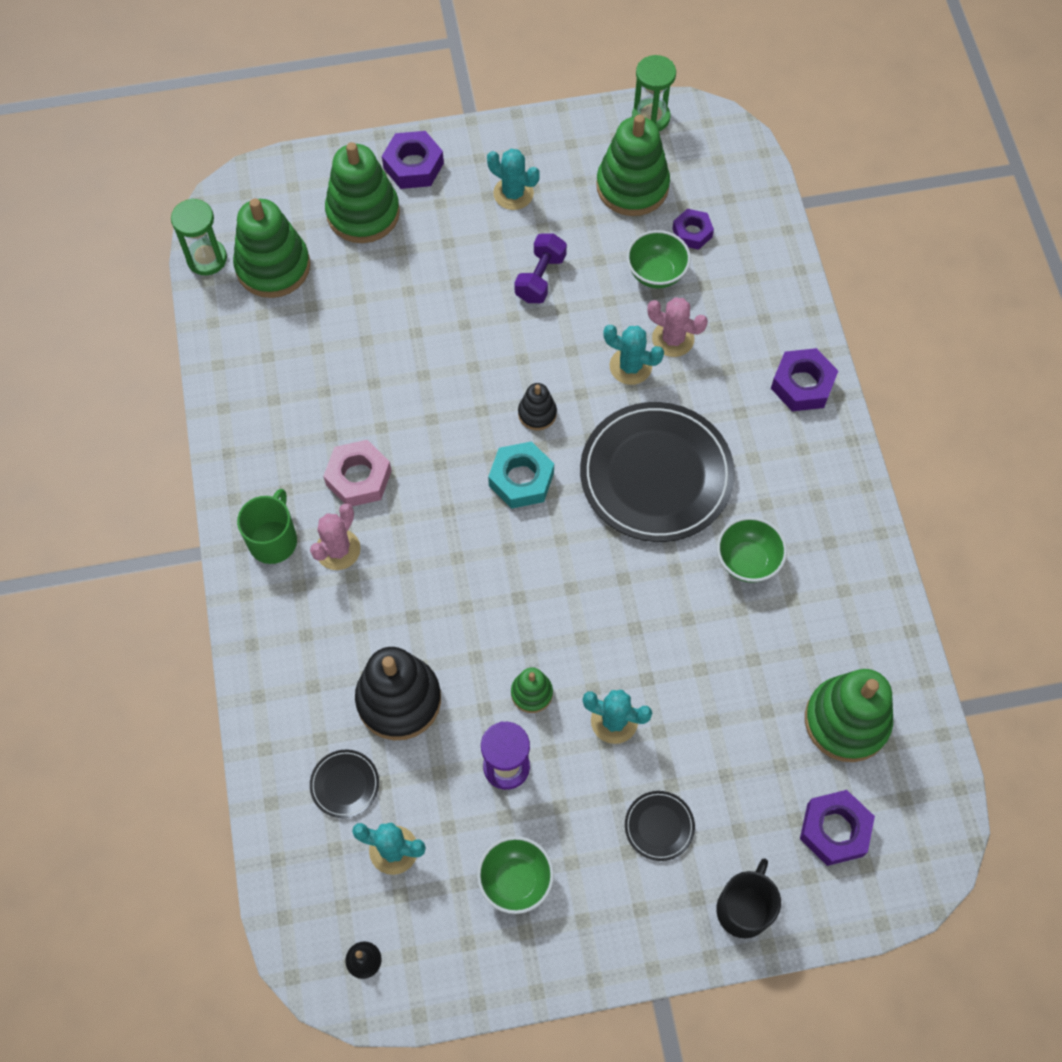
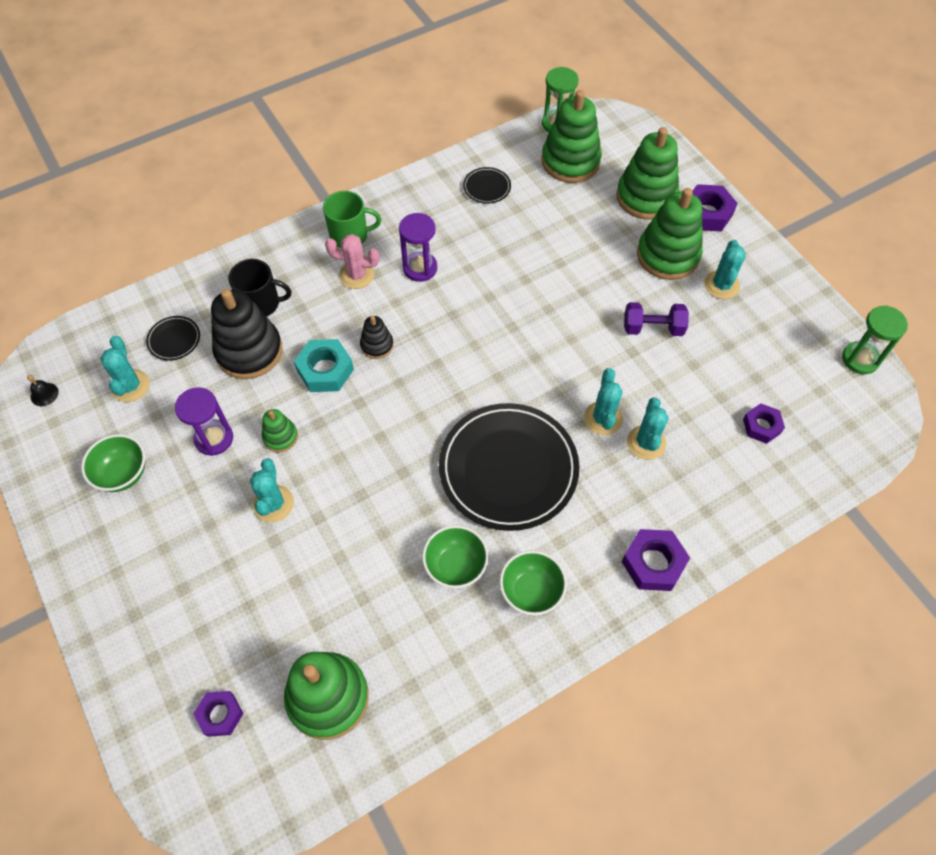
camera: 70 degrees right, 5 degrees down
pink nut [323,440,392,506] -> purple hourglass [399,213,437,282]
turquoise nut [488,441,554,509] -> turquoise nut moved to [294,339,354,392]
black stacking toy [518,383,557,430] -> black stacking toy moved to [360,316,393,359]
green stacking toy [596,115,670,216] -> green stacking toy moved to [637,188,703,280]
black plate [625,791,695,861] -> black plate moved to [463,167,511,204]
green bowl [626,230,691,289] -> green bowl moved to [500,550,567,615]
pink cactus [647,298,708,357] -> turquoise cactus [627,397,668,460]
black mug [716,859,781,938] -> black mug moved to [228,259,291,317]
purple nut [800,790,875,866] -> purple nut [193,691,244,737], size x0.66

